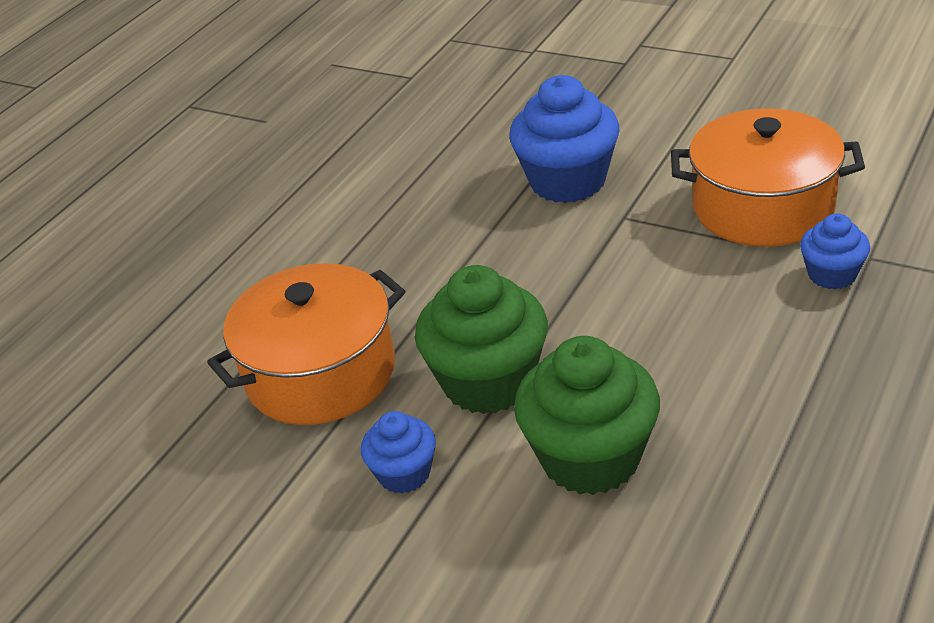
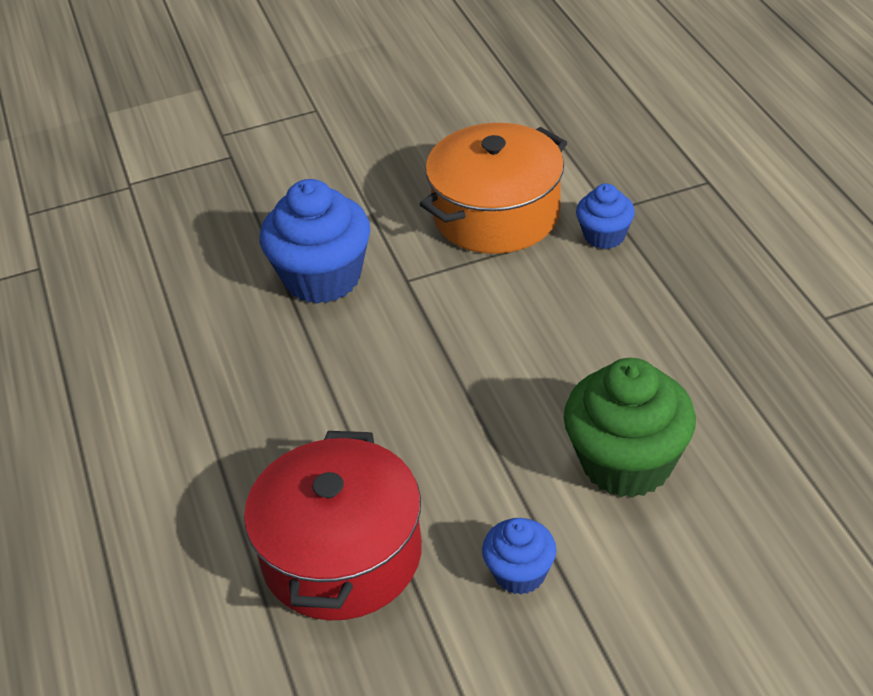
camera: 50 degrees left, 5 degrees up
orange pot [207,263,405,425] -> red pot [244,431,422,620]
green cupcake [415,265,548,414] -> none

